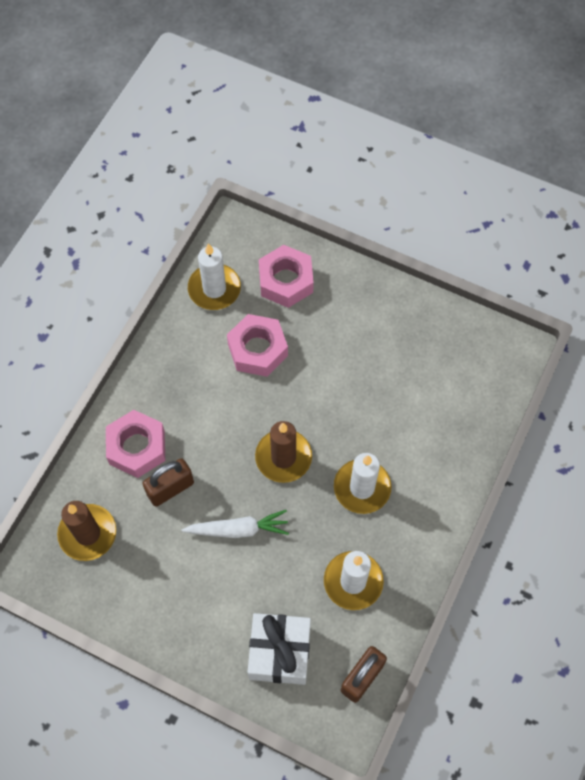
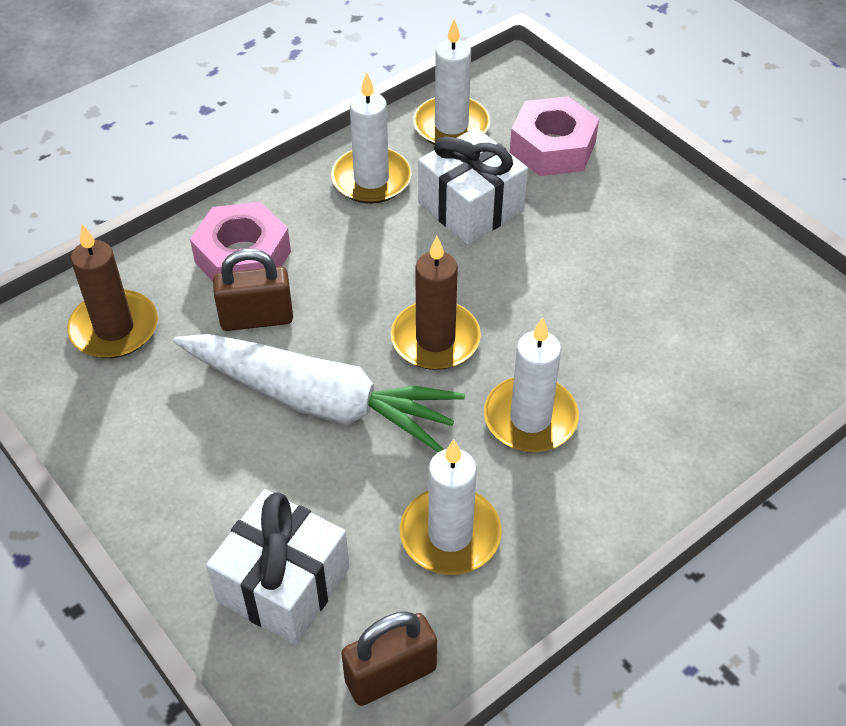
camera: 25 degrees right, 15 degrees down
white carrot [182,510,289,538] -> white carrot [174,334,465,452], size x1.78
pink nut [227,314,288,377] -> white gift [418,127,528,245]
none -> white candle [331,72,412,204]

